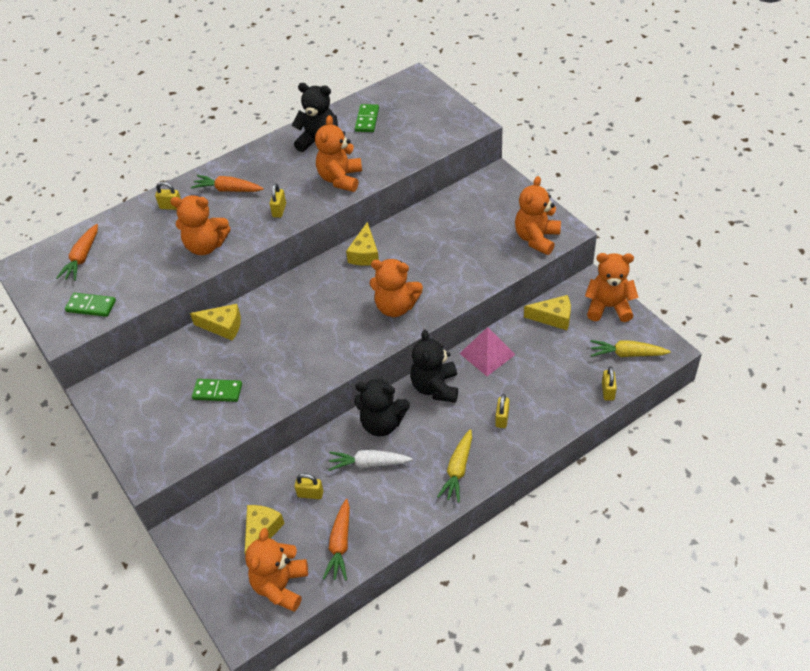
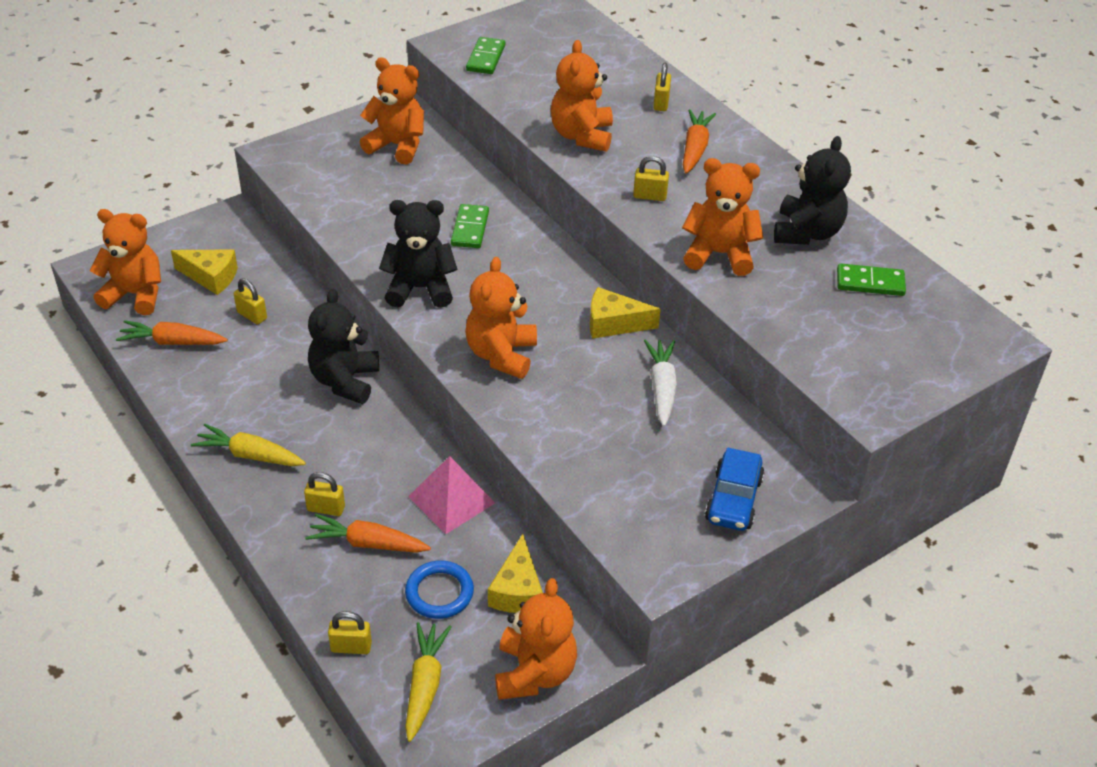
camera: 85 degrees right, 5 degrees down
orange carrot [56,224,98,281] -> orange carrot moved to [305,513,431,553]
yellow cheese [190,304,241,340] -> none
green domino [192,379,242,402] -> green domino moved to [451,204,489,248]
yellow padlock [295,473,323,499] -> yellow padlock turned 60 degrees counterclockwise [234,278,267,325]
white carrot [328,450,413,471] -> white carrot moved to [644,340,677,427]
black teddy bear [410,330,458,403] -> black teddy bear moved to [379,200,458,308]
orange teddy bear [515,176,561,255] -> orange teddy bear moved to [360,57,424,165]
none -> blue ring [405,561,474,619]
none -> blue car [705,448,764,531]

